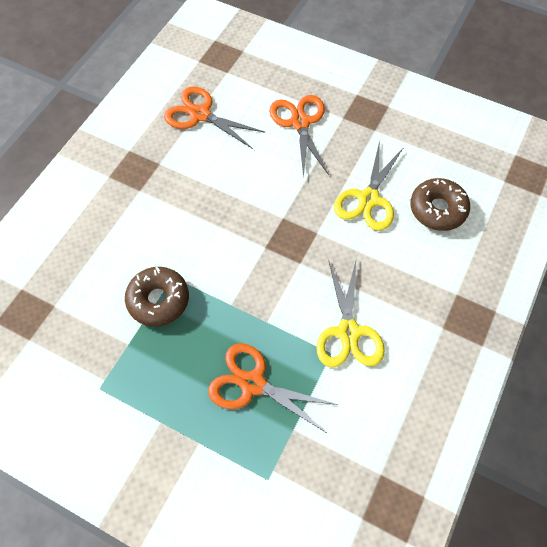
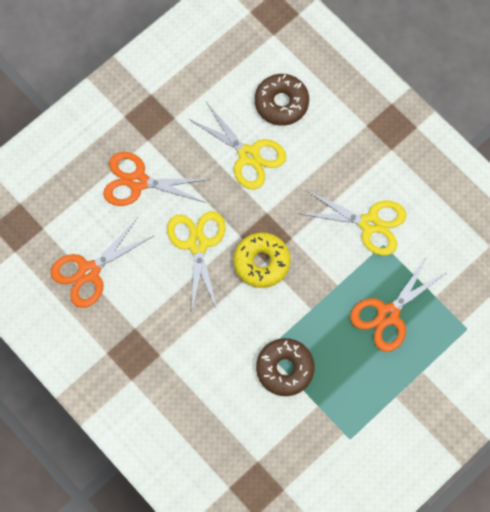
camera: 70 degrees left, 10 degrees up
none -> yellow scissors [167,211,225,311]
none -> yellow donut [233,232,290,288]

